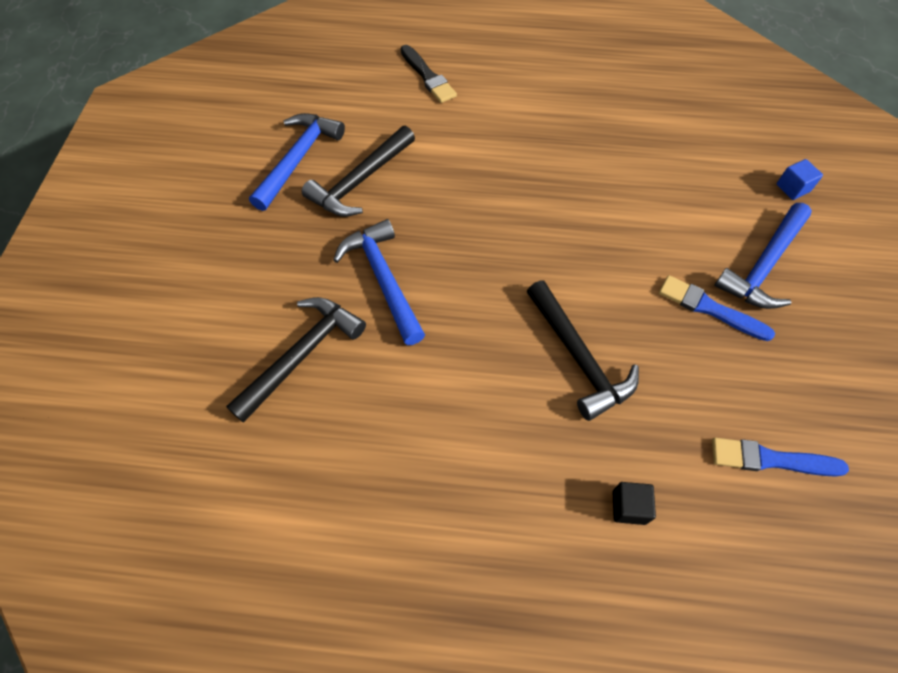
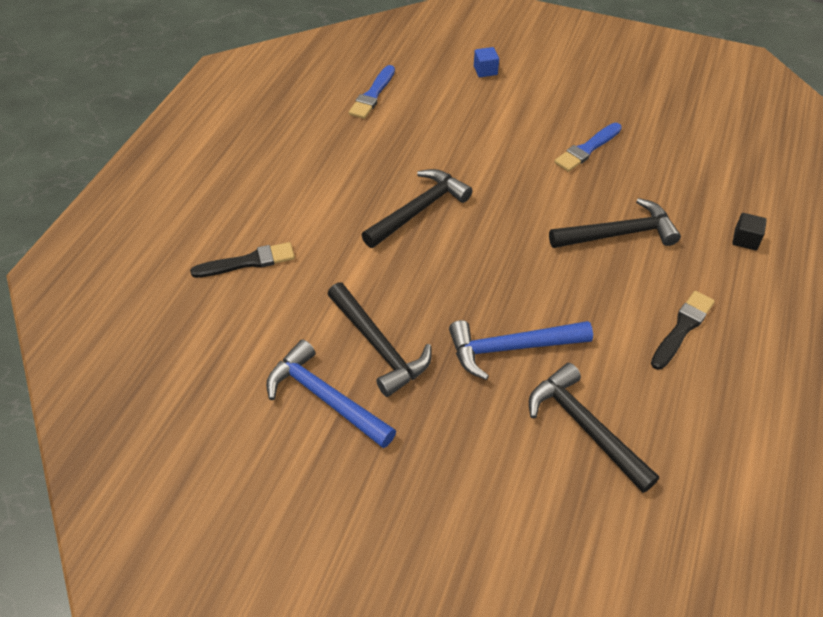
camera: 75 degrees left, 10 degrees down
blue brush [712,438,849,477] -> blue brush moved to [349,65,395,119]
blue hammer [714,203,812,309] -> none
none -> black hammer [362,169,472,248]
none -> black brush [651,291,715,370]

